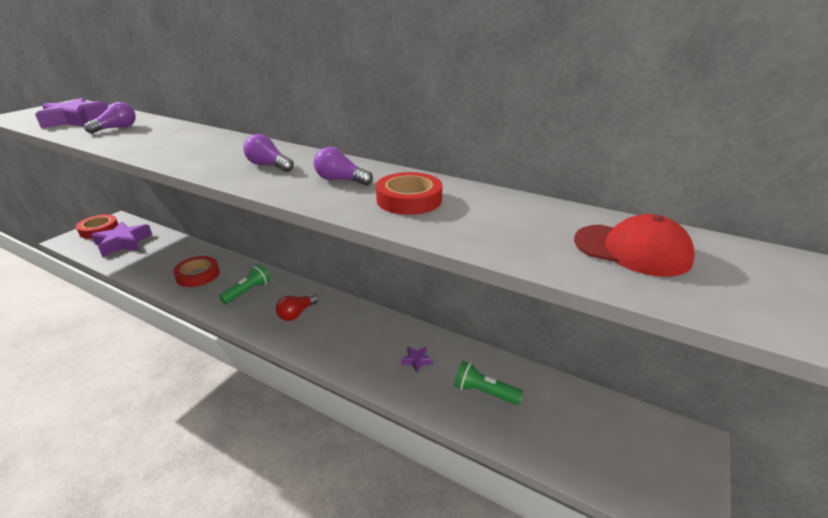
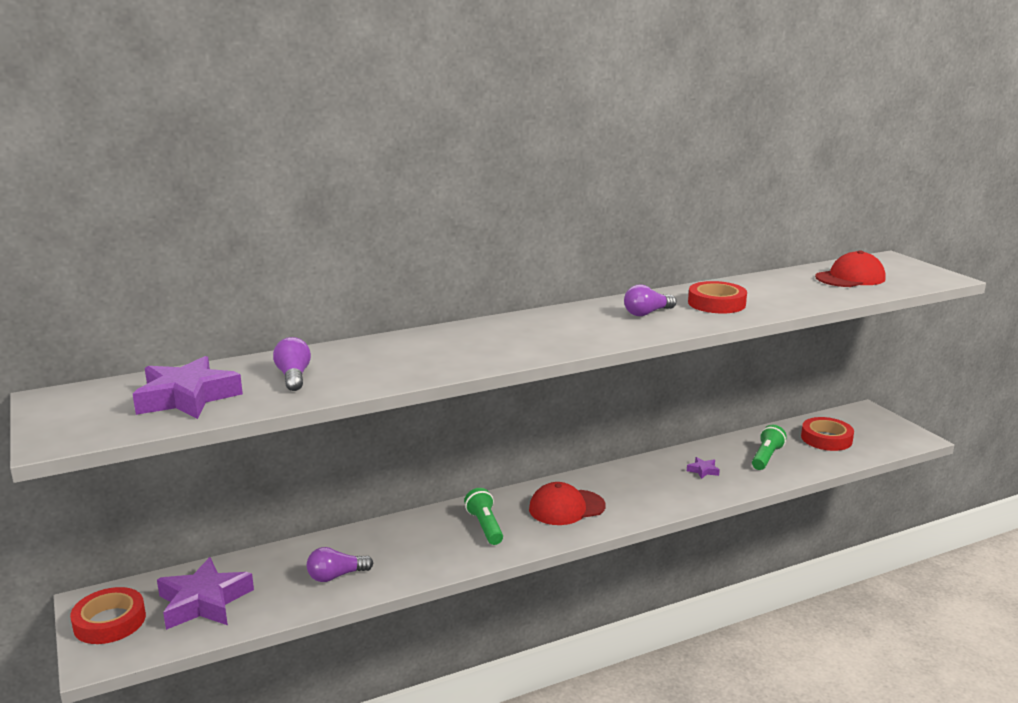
camera: 55 degrees left, 10 degrees down
red tape [173,256,220,287] -> red tape moved to [801,417,854,451]
purple light bulb [243,134,294,172] -> purple light bulb moved to [307,547,373,582]
red light bulb [276,293,318,321] -> red cap [529,482,606,525]
green flashlight [454,361,523,405] -> green flashlight turned 150 degrees clockwise [752,425,787,470]

